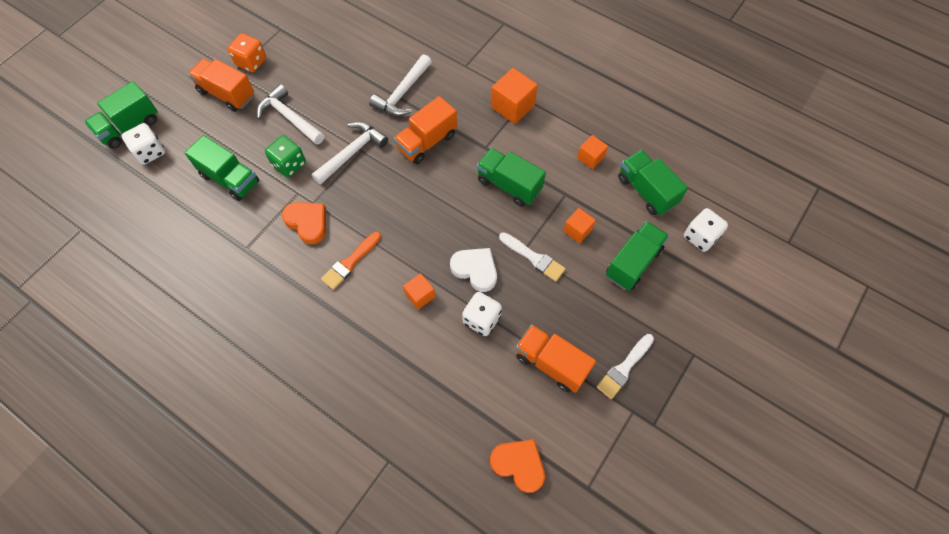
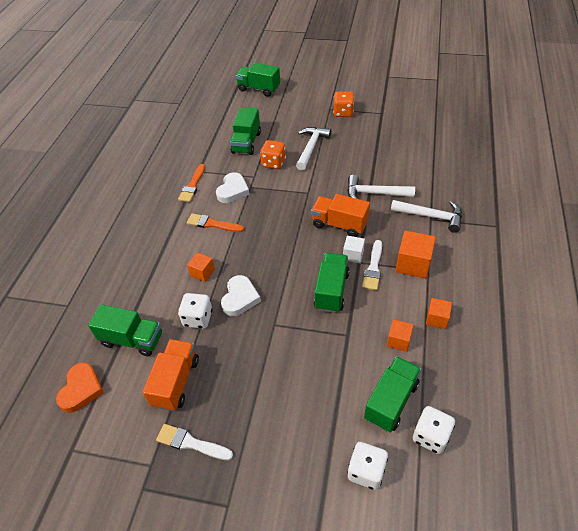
camera: 70 degrees right, 15 degrees down
white dice [122,123,165,165] -> white dice moved to [413,406,455,454]
orange truck [188,59,254,112] -> none
green dice [265,135,306,177] -> orange dice [260,140,286,169]
orange heart [282,202,326,244] -> white heart [216,172,250,203]
white hammer [312,122,388,184] -> white hammer moved to [391,200,462,233]
white brush [499,232,566,282] -> white brush moved to [362,240,382,290]
orange cube [563,208,596,243] -> orange cube moved to [426,298,452,329]
green truck [606,221,669,291] -> green truck moved to [88,304,162,356]
none -> orange brush [178,164,205,202]
none -> white cube [343,236,365,263]

